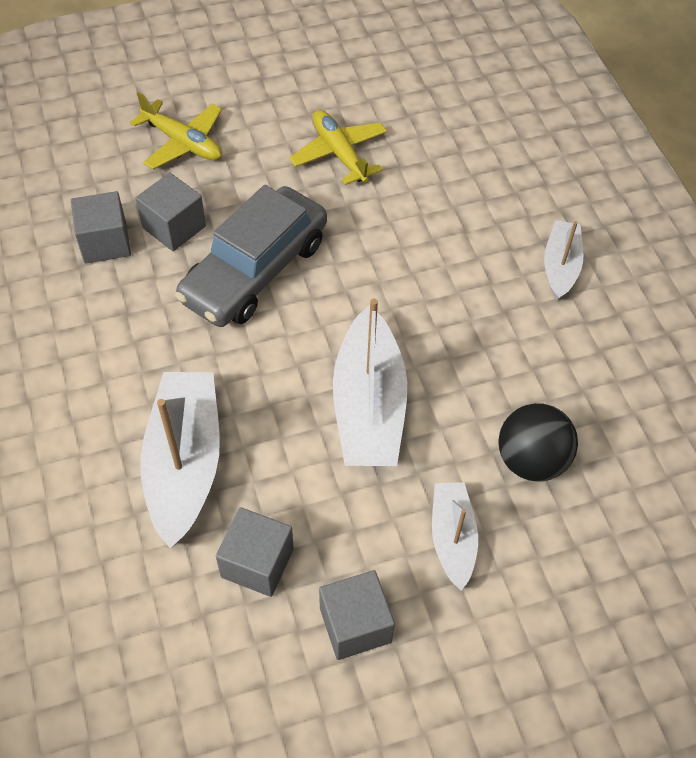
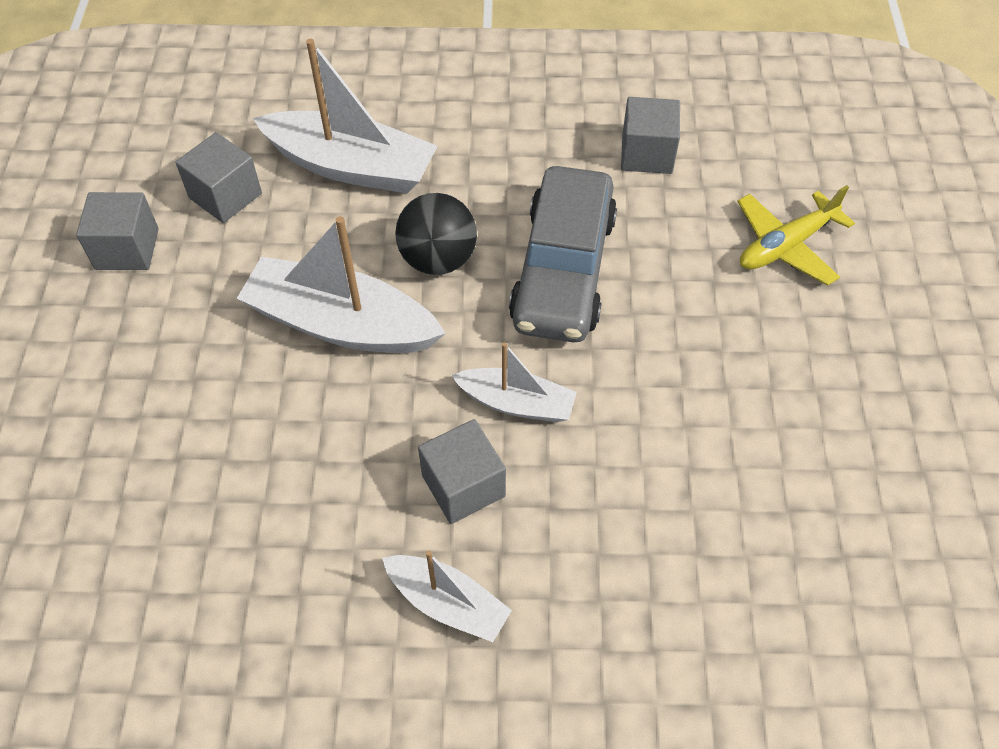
camera: 110 degrees right, 0 degrees up
grey cube [135,173,206,251] -> grey cube moved to [418,419,506,524]
grey car [175,185,327,327] -> grey car turned 135 degrees counterclockwise [509,166,617,342]
yellow plane [289,110,387,185] -> none
white boat [432,482,478,591] -> white boat moved to [451,342,577,422]
black ball [499,403,578,482] -> black ball moved to [395,193,477,275]

